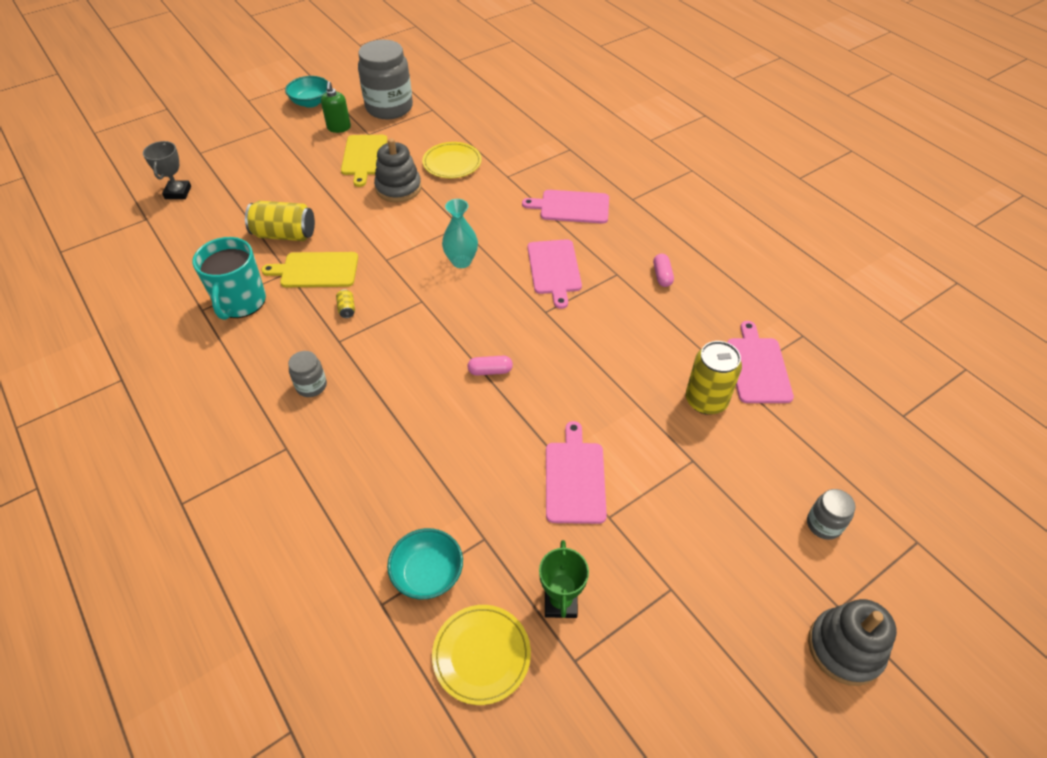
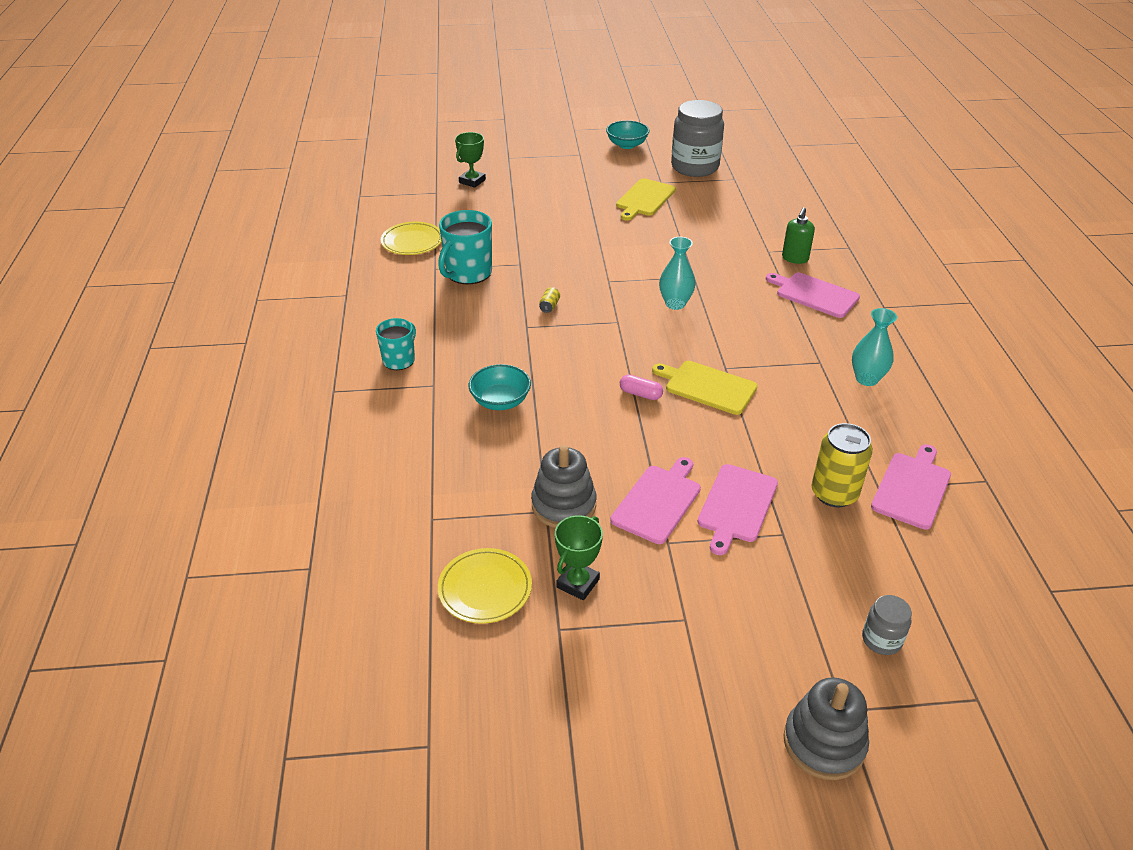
camera: 30 degrees right, 10 degrees down
grey trophy [143,141,191,199] -> green trophy [455,132,486,188]
yellow can [245,201,315,241] -> none
yellow cutting board [261,252,358,287] -> yellow cutting board moved to [652,361,758,415]
grey jar [288,351,327,397] -> none
green soap dispenser [321,81,351,133] -> green soap dispenser moved to [782,207,815,264]
grey stacking toy [374,138,422,202] -> grey stacking toy moved to [531,445,596,528]
turquoise bowl [387,528,463,599] -> turquoise bowl moved to [469,364,531,410]
yellow plate [422,142,482,178] -> yellow plate moved to [381,222,442,255]
pink cutting board [528,239,582,309] -> pink cutting board moved to [698,464,778,555]
pink capsule [653,254,674,287] -> turquoise vase [852,308,897,386]
none -> turquoise mug [376,318,416,370]

